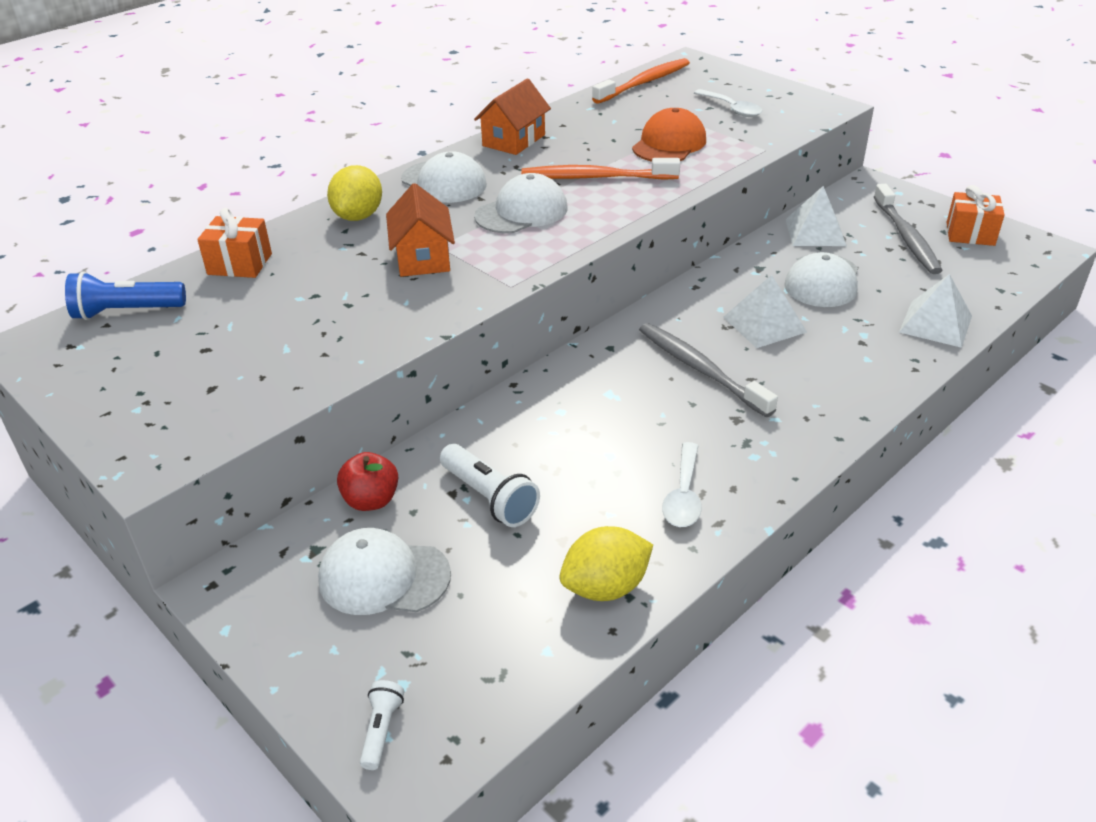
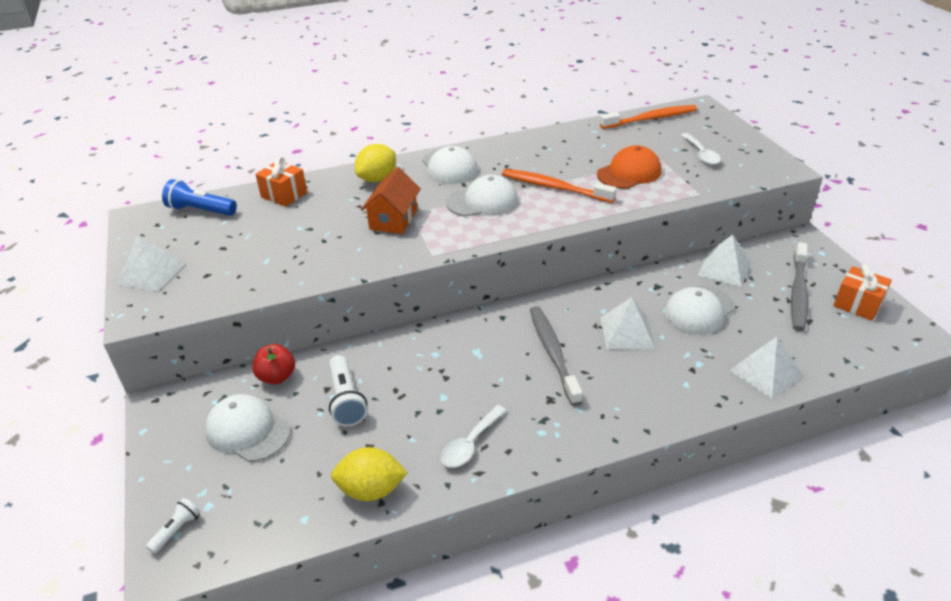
camera: 25 degrees right, 0 degrees up
orange house [474,78,551,155] -> none
none -> white pyramid [117,235,186,292]

